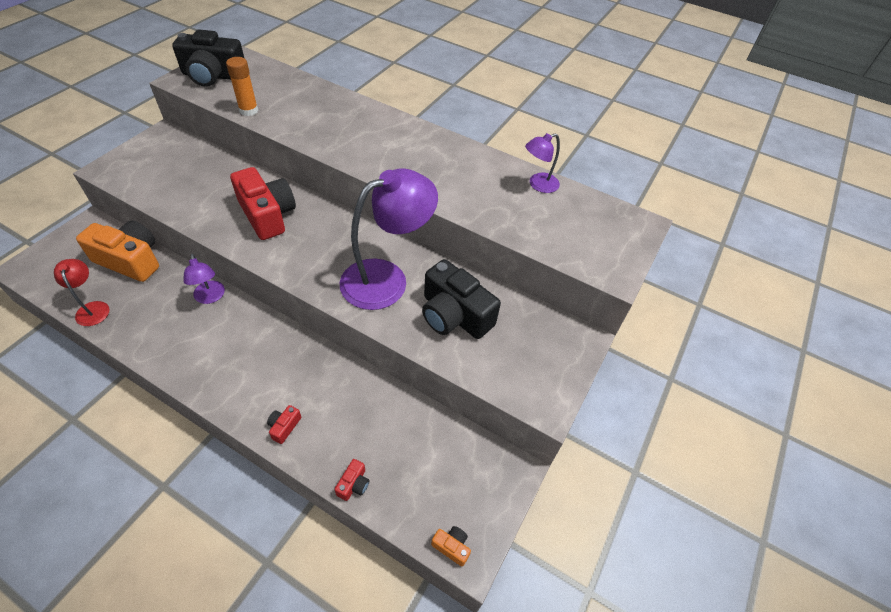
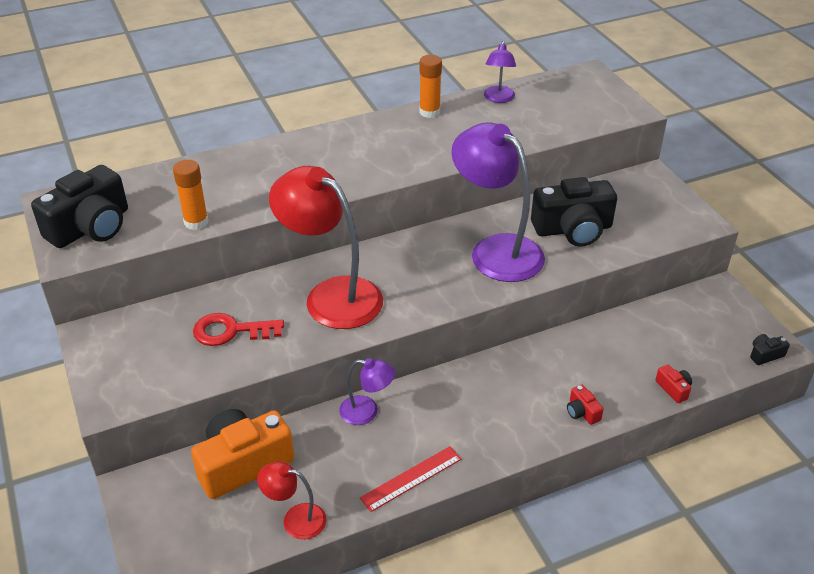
camera: 50 degrees left, 10 degrees down
red camera [230,167,296,240] -> red lamp [269,166,383,329]
purple lamp [340,168,438,310] -> purple lamp turned 45 degrees counterclockwise [451,122,545,282]
orange camera [431,526,471,566] -> black camera [750,334,790,365]
none -> red key [193,313,284,346]
none -> red ruler [360,446,462,512]
none -> orange glue stick [419,55,442,118]

